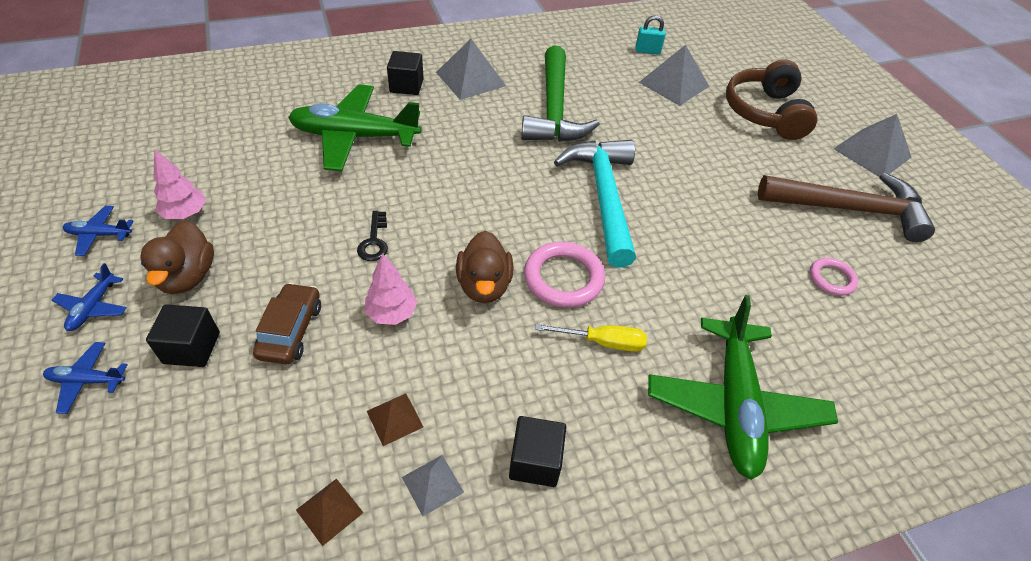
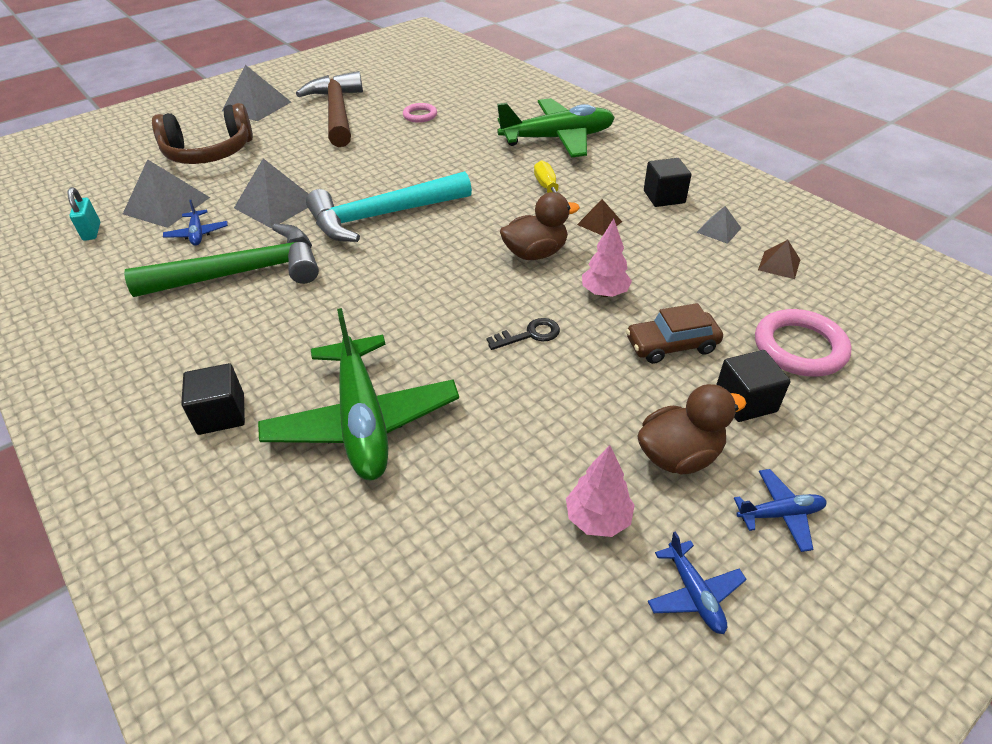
camera: 105 degrees left, 5 degrees down
blue plane [43,342,128,414] -> blue plane moved to [163,200,228,246]
brown pyramid [367,393,423,446] -> brown pyramid moved to [577,199,622,236]
grey pyramid [436,39,506,100] -> grey pyramid moved to [234,158,308,228]
pink ring [524,242,605,308] -> pink ring moved to [755,309,852,377]

